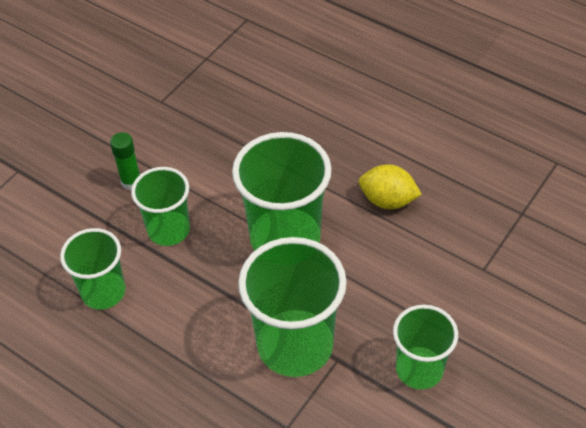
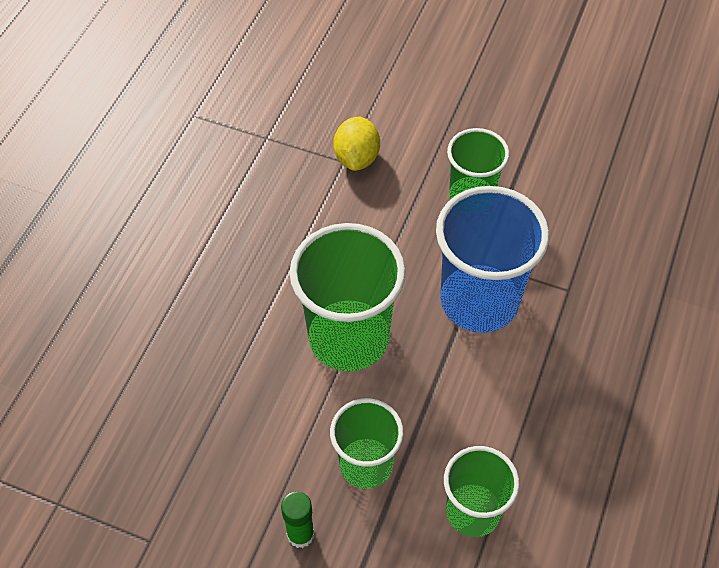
camera: 105 degrees left, 5 degrees up
green cup [238,237,347,377] -> blue cup [436,186,549,333]
yellow lemon [359,164,422,209] -> yellow lemon moved to [333,116,380,171]

